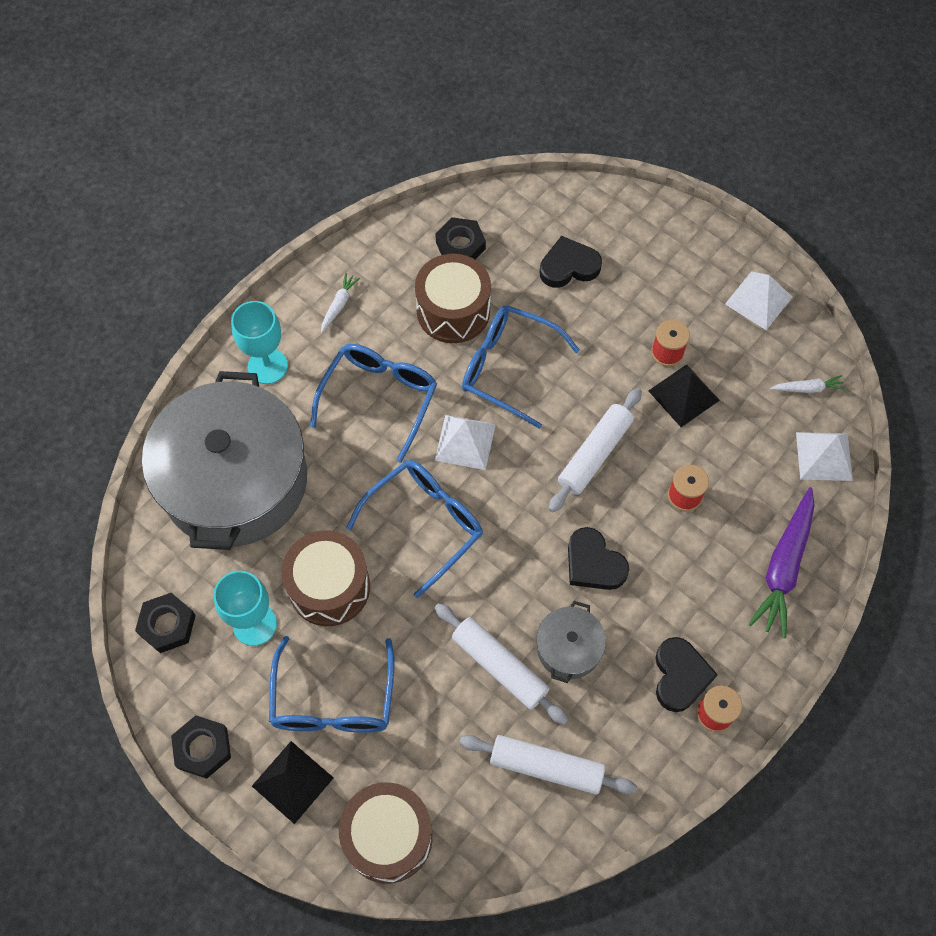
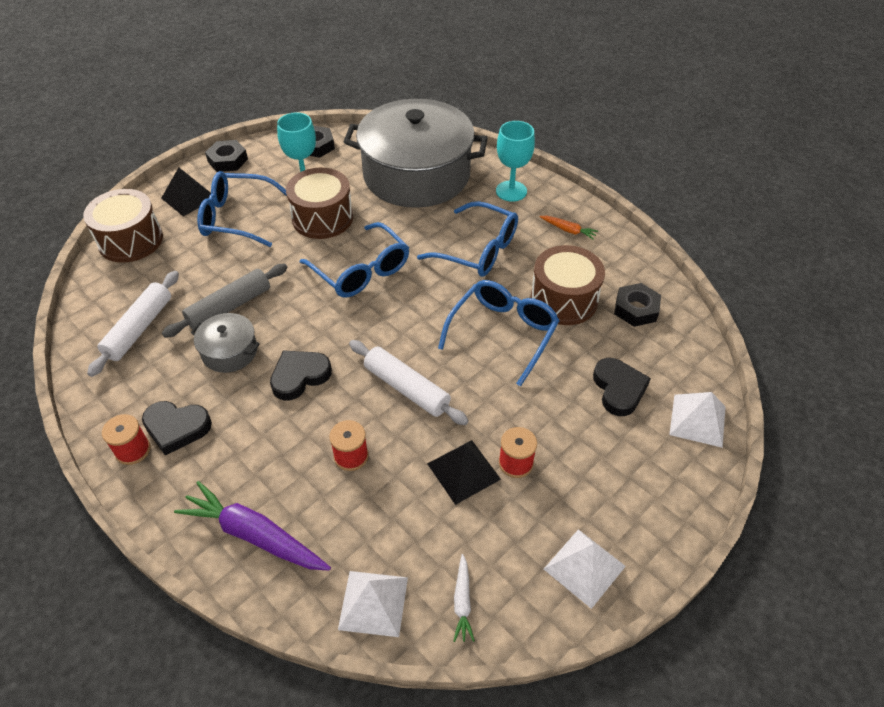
camera: 95 degrees right, 15 degrees down
white carrot [321,273,360,333] -> orange carrot [539,216,598,240]
white pyramid [435,415,496,470] -> white pyramid moved to [669,392,726,448]
white rolling pin [435,603,568,725] -> grey rolling pin [162,264,288,338]

